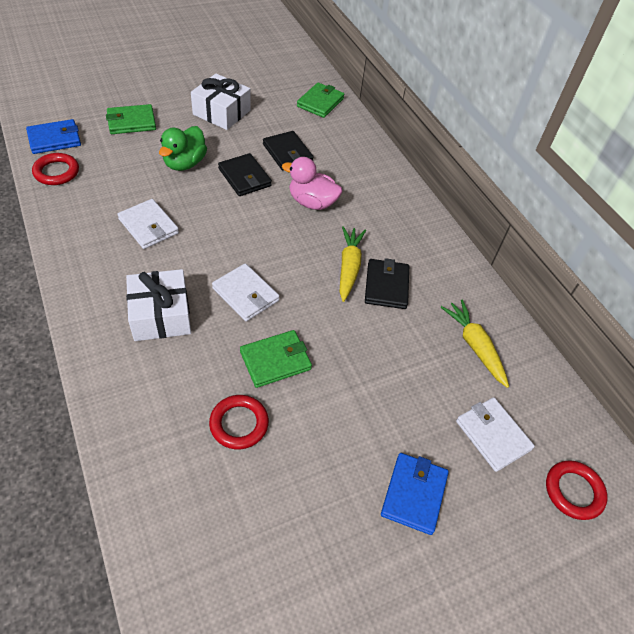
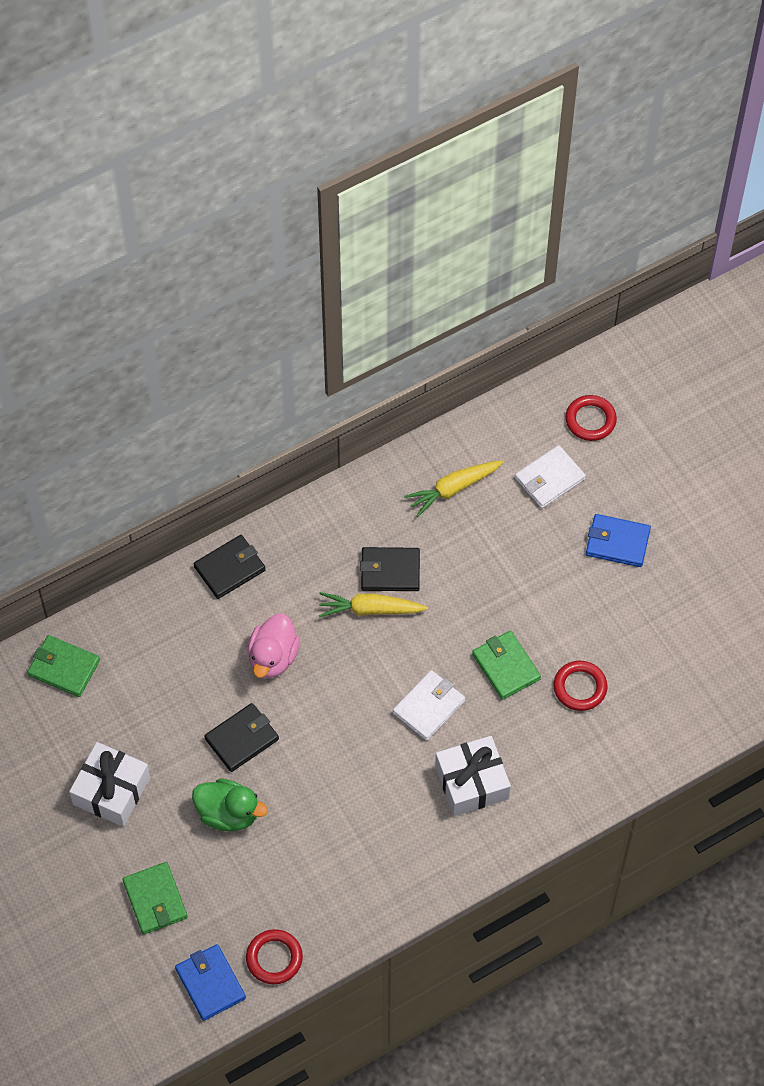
camera: 90 degrees left, 10 degrees up
white wallet [117,199,179,249] -> none
black wallet [263,131,314,170] -> black wallet moved to [194,535,266,599]

